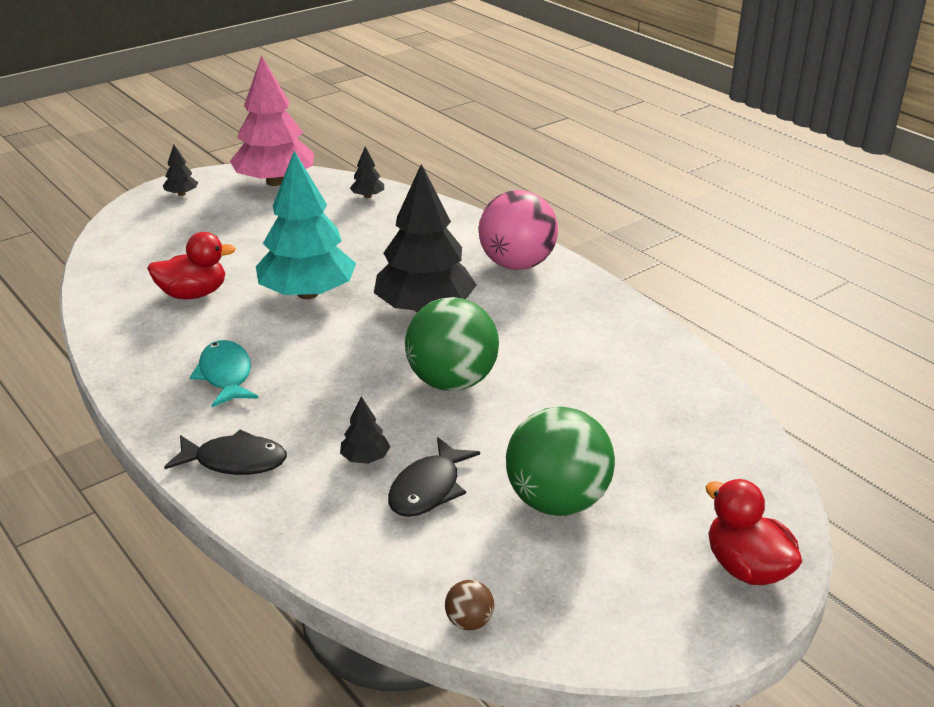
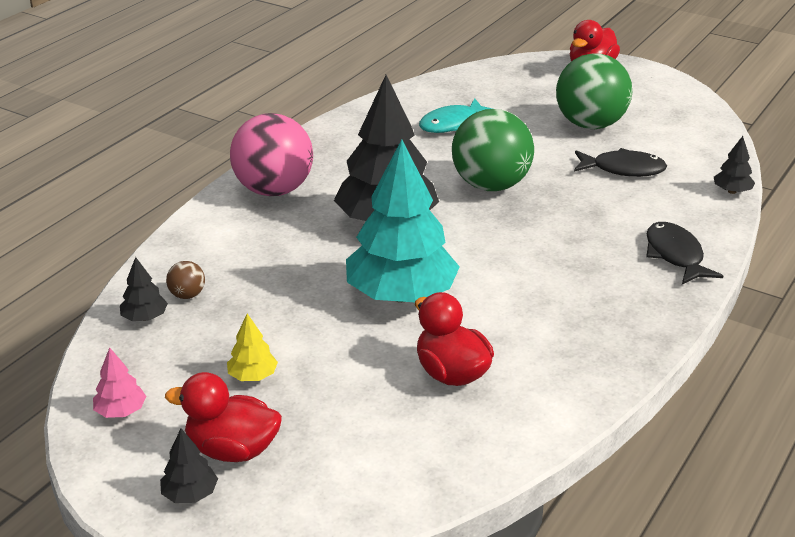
camera: 110 degrees left, 0 degrees up
turquoise fish [190,340,259,407] -> turquoise fish moved to [419,98,492,133]
pink tree [230,55,314,186] -> pink tree [93,348,146,418], size x0.41
black tree [340,396,390,464] -> black tree moved to [714,136,755,194]
brown ball [445,580,494,630] -> brown ball moved to [166,261,205,299]
none -> red duck [165,372,282,462]
none -> yellow tree [227,314,278,381]

